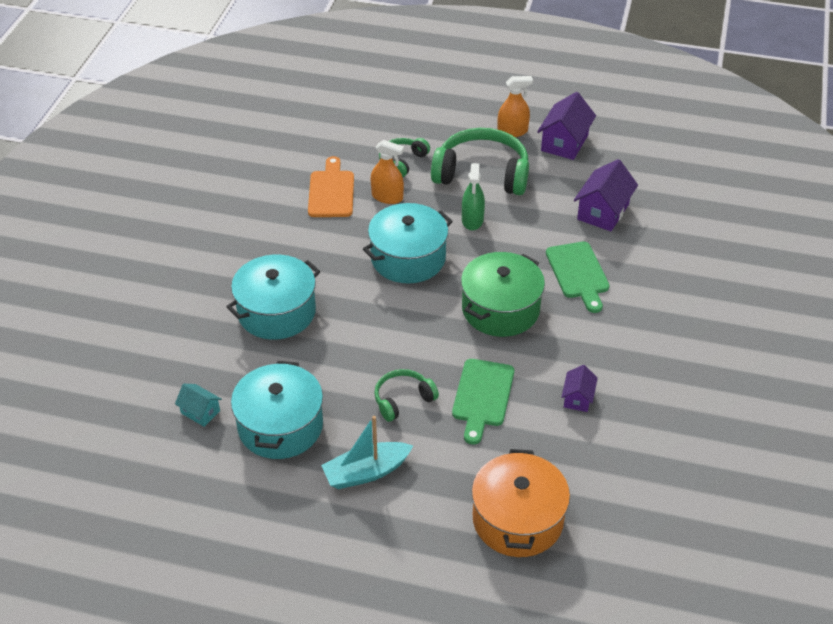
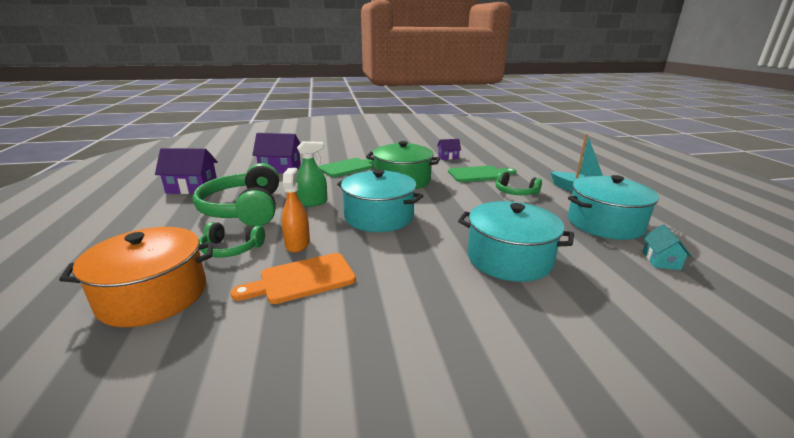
camera: 115 degrees left, 20 degrees down
orange pot [472,449,570,557] -> orange pot moved to [59,227,213,327]
orange spray bottle [497,76,533,137] -> none

